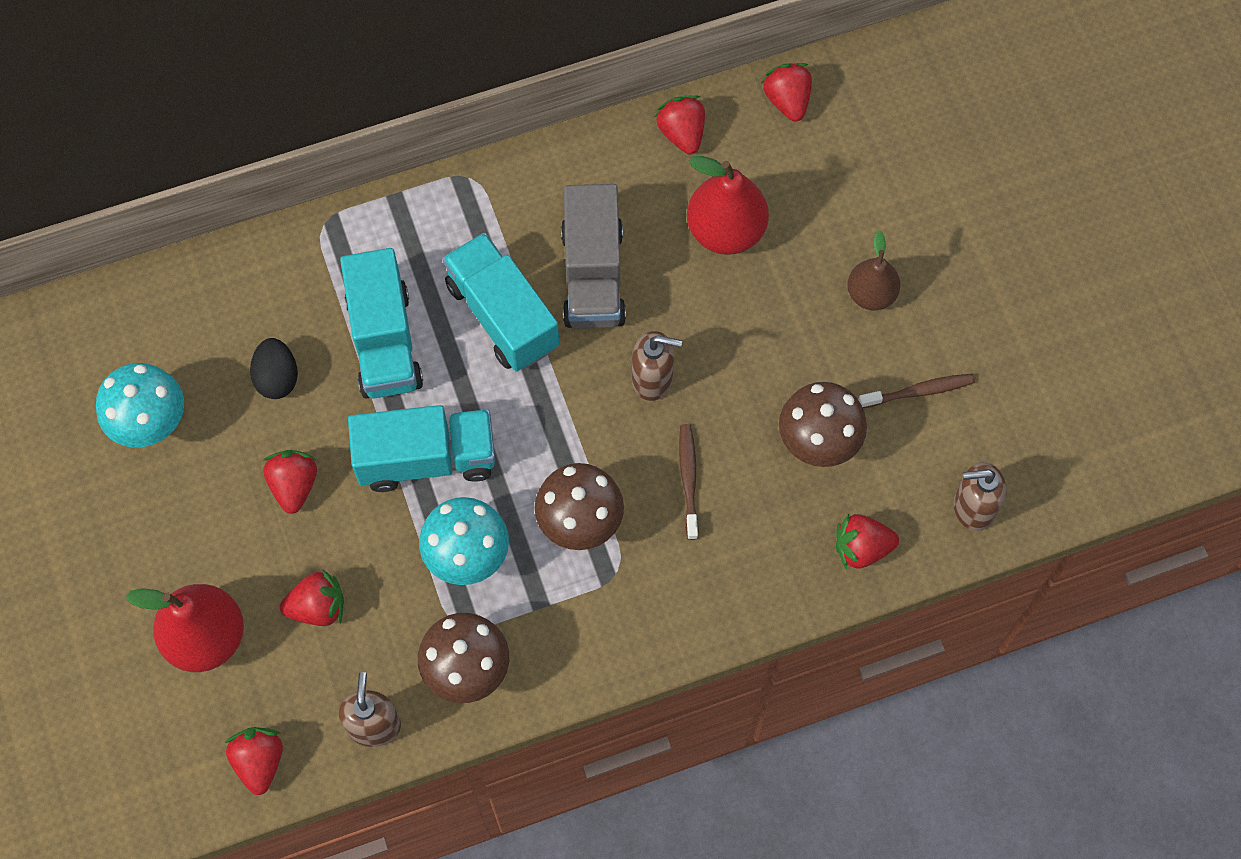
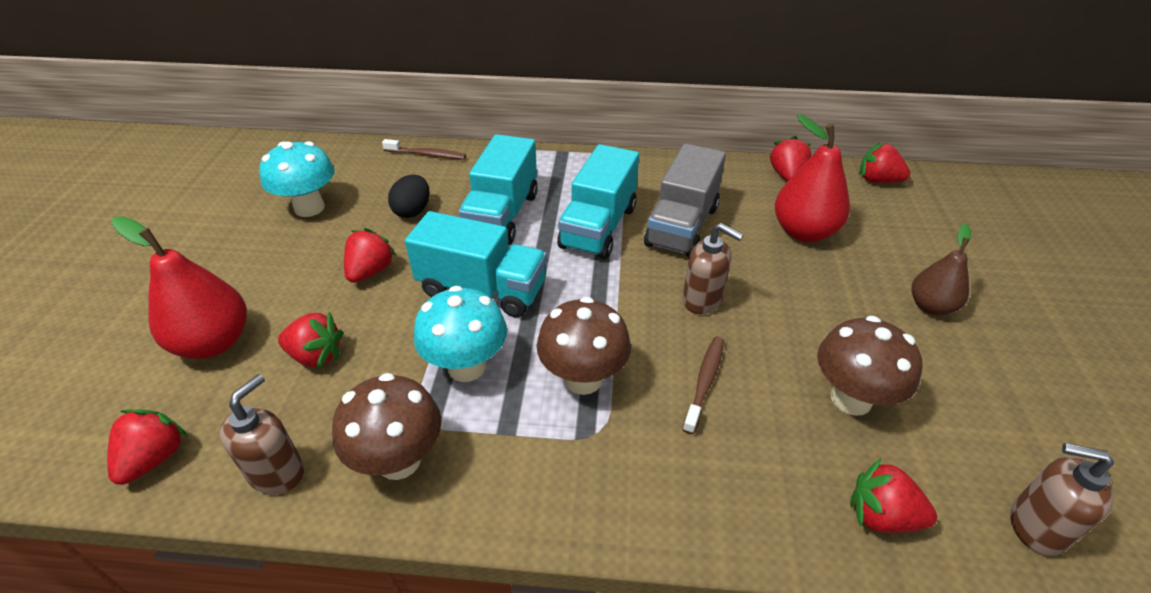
camera: 25 degrees right, 25 degrees down
turquoise truck [443,233,559,372] -> turquoise truck turned 150 degrees counterclockwise [557,144,639,259]
red strawberry [762,63,812,122] -> red strawberry turned 75 degrees counterclockwise [859,142,910,183]
brown toothbrush [858,374,975,408] -> brown toothbrush moved to [382,139,466,160]

